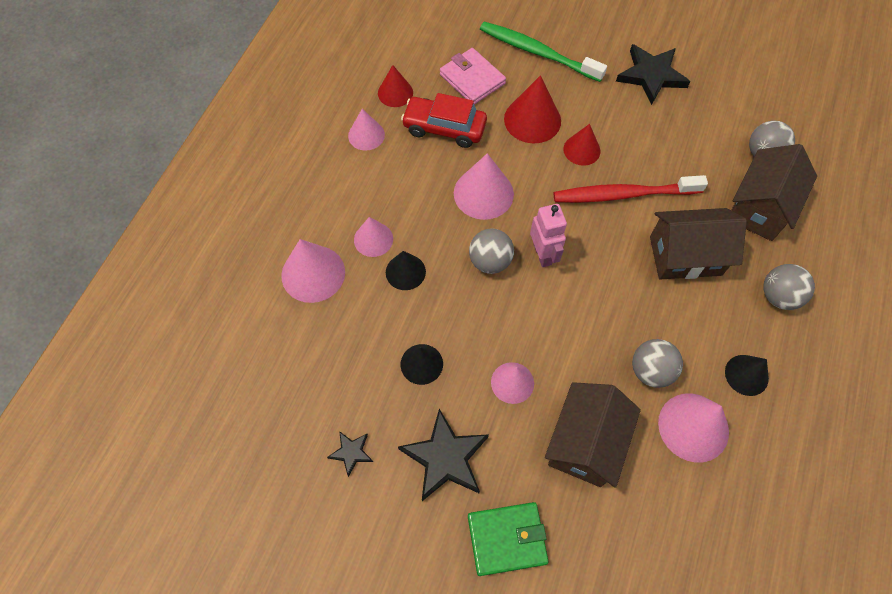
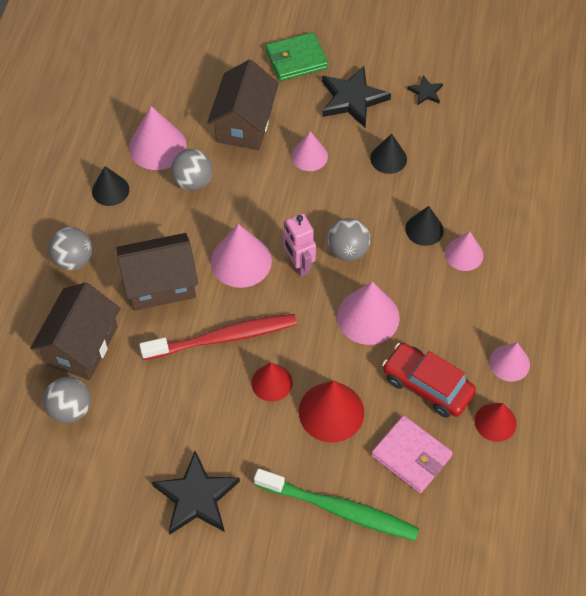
camera: 170 degrees right, 5 degrees down
pink cone [281,239,345,303] -> pink cone moved to [211,224,272,288]
red car [401,93,487,148] -> red car turned 150 degrees counterclockwise [382,343,476,418]

